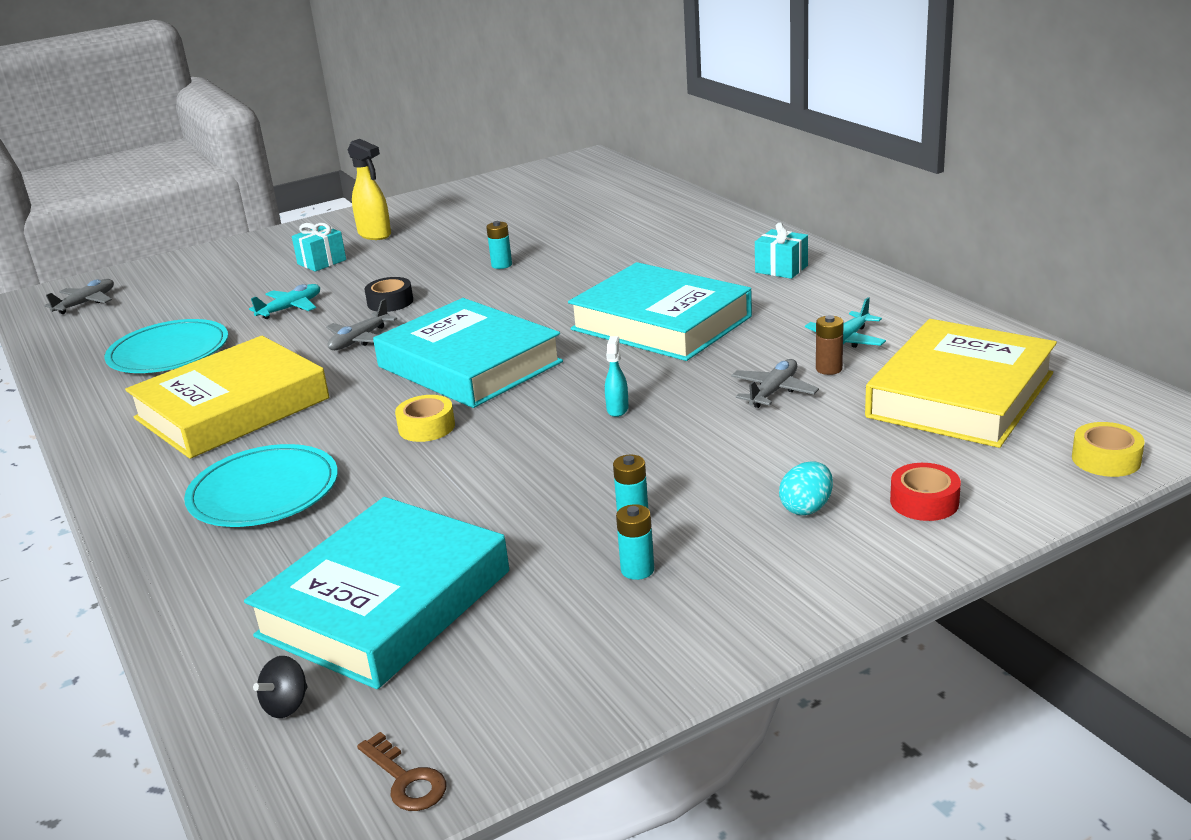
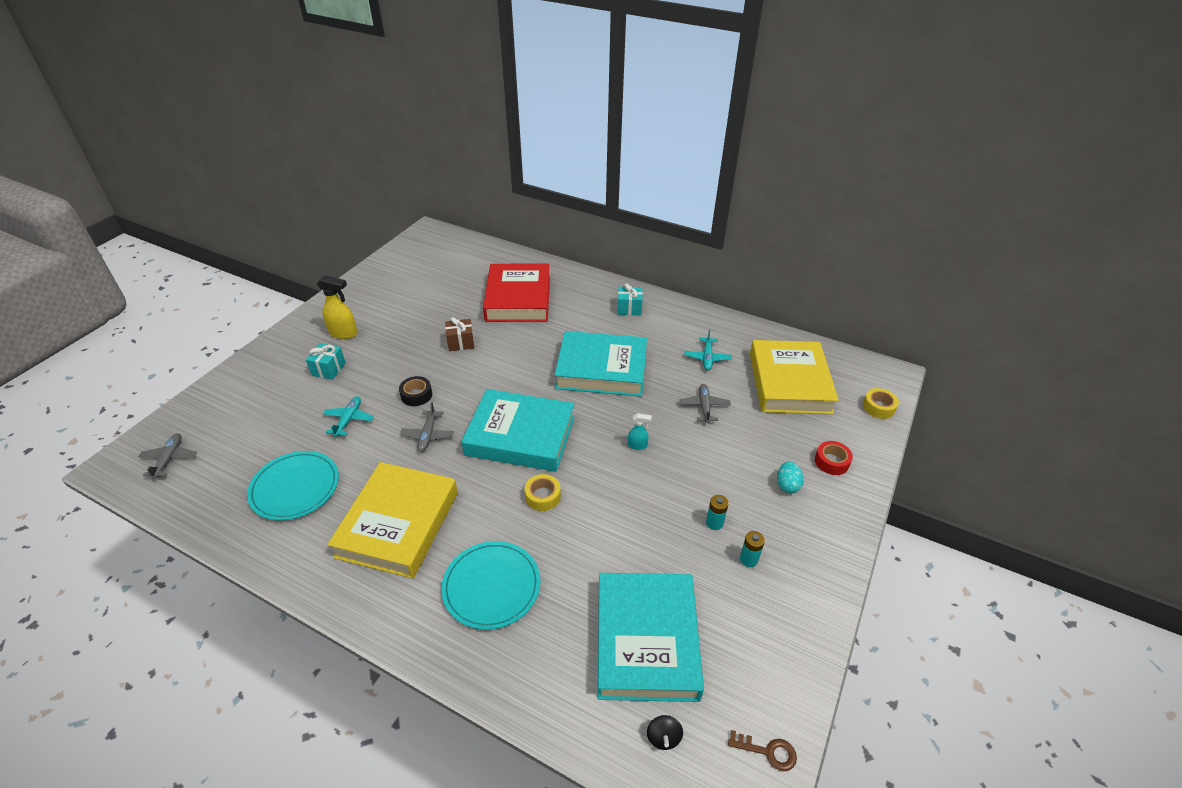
camera: 35 degrees left, 15 degrees up
turquoise battery [486,221,512,269] -> brown gift [445,317,474,351]
turquoise spray bottle [605,336,629,417] -> turquoise spray bottle turned 120 degrees clockwise [628,413,652,450]
brown battery [816,315,844,375] -> none
none -> red book [483,264,550,322]

